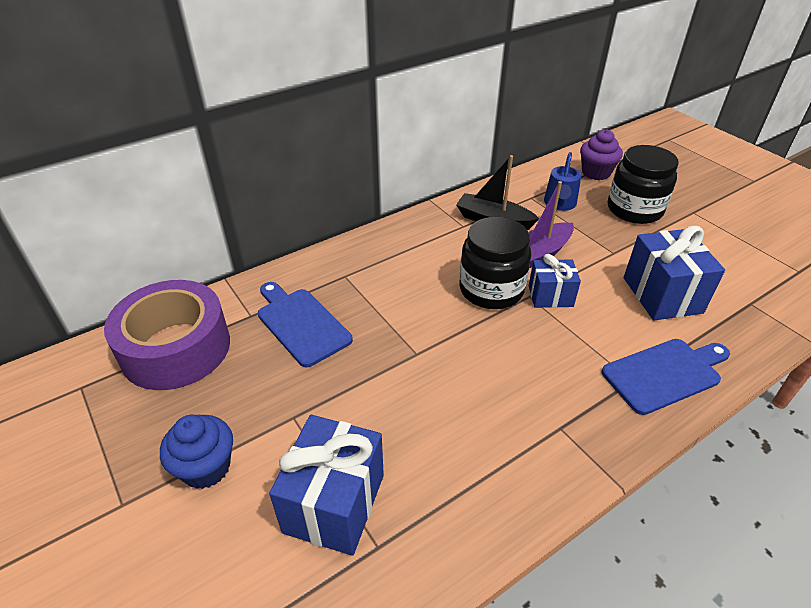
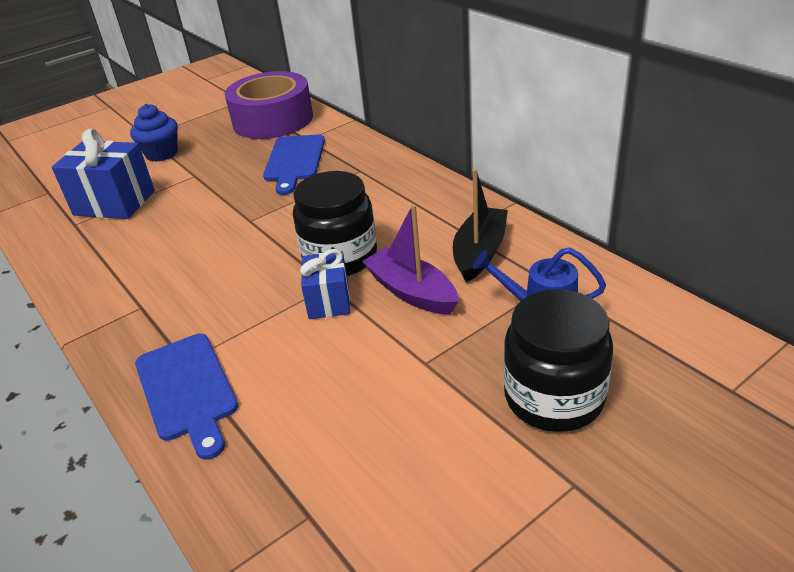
camera: 90 degrees right, 5 degrees down
blue cutting board [258,282,353,367] -> blue cutting board turned 135 degrees clockwise [263,134,325,195]
purple cupcake [580,129,623,180] -> none
blue gift [624,226,725,321] -> none

